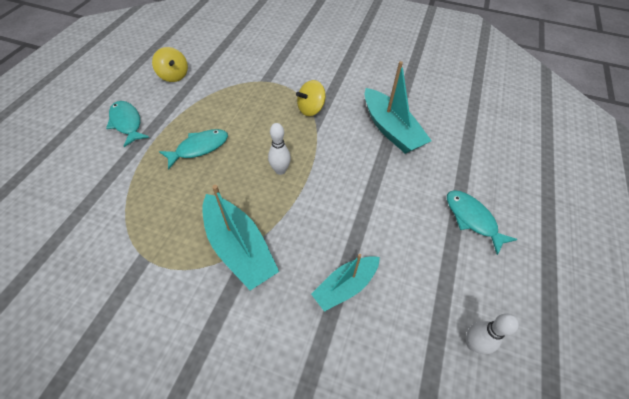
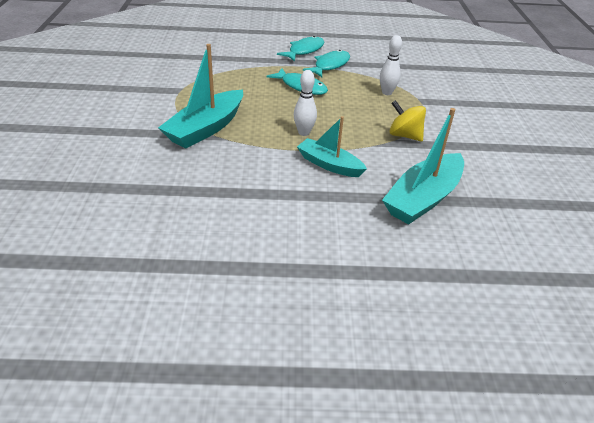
camera: 70 degrees right, 15 degrees down
yellow spinning top [152,47,188,82] -> none
turquoise boat [311,254,380,312] -> turquoise boat moved to [297,116,367,177]
turquoise fish [447,190,518,255] -> turquoise fish moved to [303,50,350,77]
white bowling pin [466,314,519,354] -> white bowling pin moved to [380,35,402,95]

